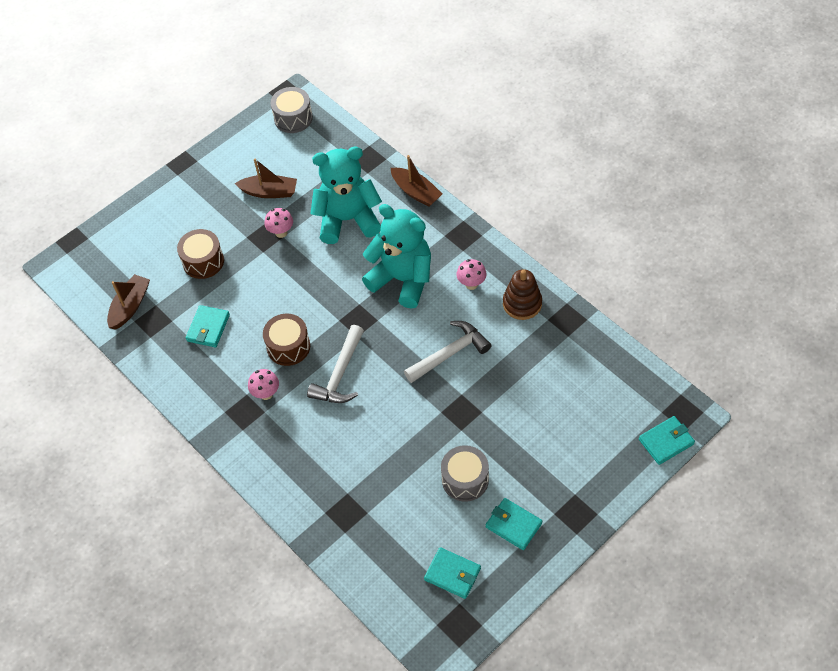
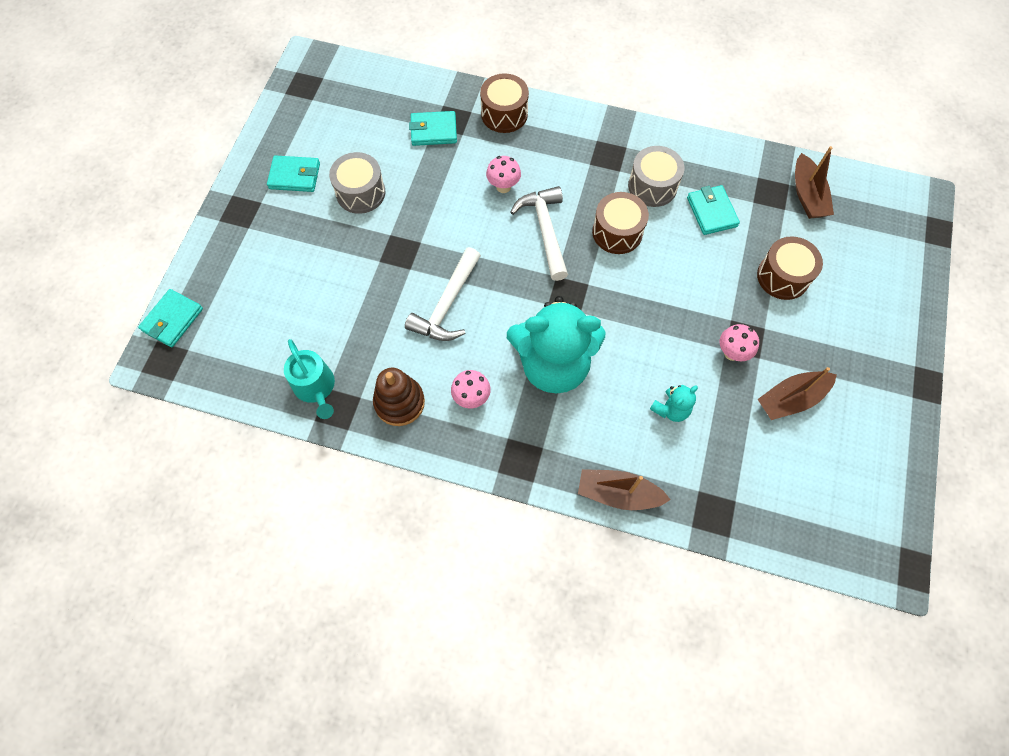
camera: 145 degrees right, 10 degrees up
pink mushroom [248,369,279,400] -> pink mushroom moved to [486,156,521,193]
grey drum [271,87,313,133] -> grey drum moved to [628,146,684,207]
turquoise teddy bear [310,147,382,244] -> turquoise teddy bear [650,385,698,422], size x0.42
turquoise wallet [424,547,481,599] -> turquoise wallet moved to [409,111,457,146]
none -> turquoise watering can [284,339,335,419]
none -> brown drum [480,73,529,133]

